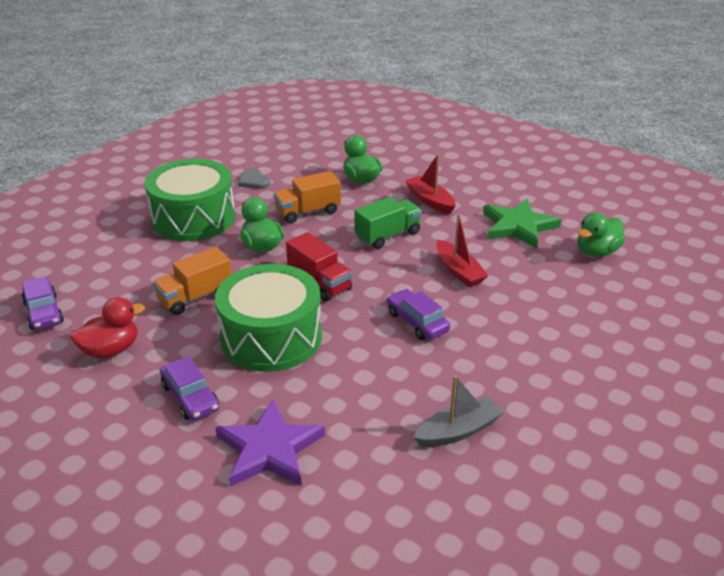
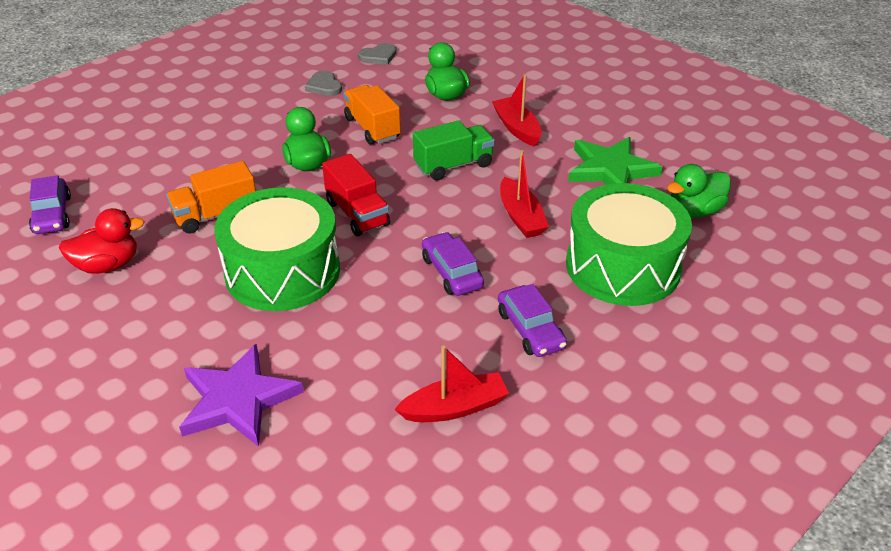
camera: 10 degrees right, 5 degrees up
green drum [145,159,235,241] -> green drum moved to [566,183,692,306]
purple car [160,356,219,421] -> purple car moved to [498,284,567,357]
orange truck [273,171,341,224] -> orange truck turned 75 degrees clockwise [344,85,401,145]
grey boat [413,375,504,447] -> red boat [394,346,509,422]
none -> grey heart [358,43,396,65]

